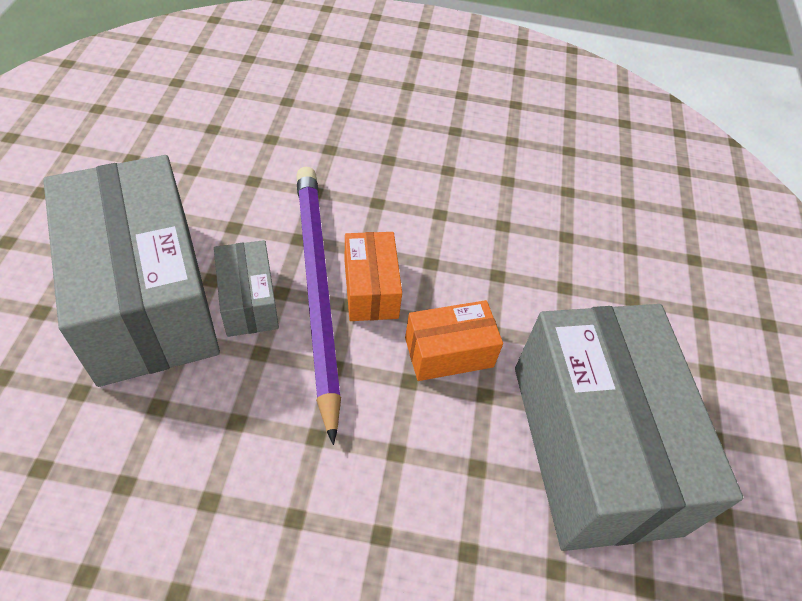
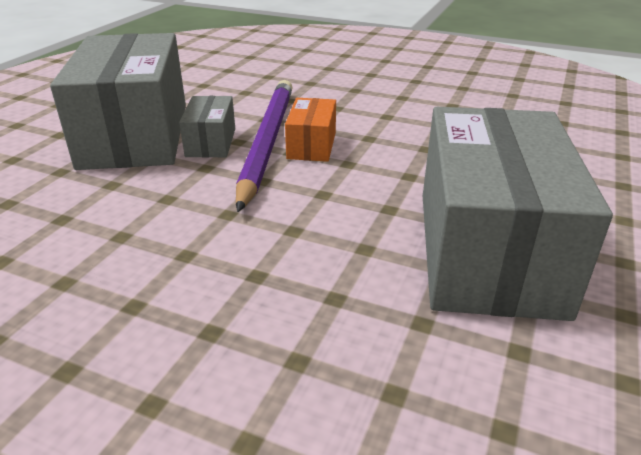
camera: 20 degrees right, 20 degrees down
orange box [405,300,503,381] -> none

